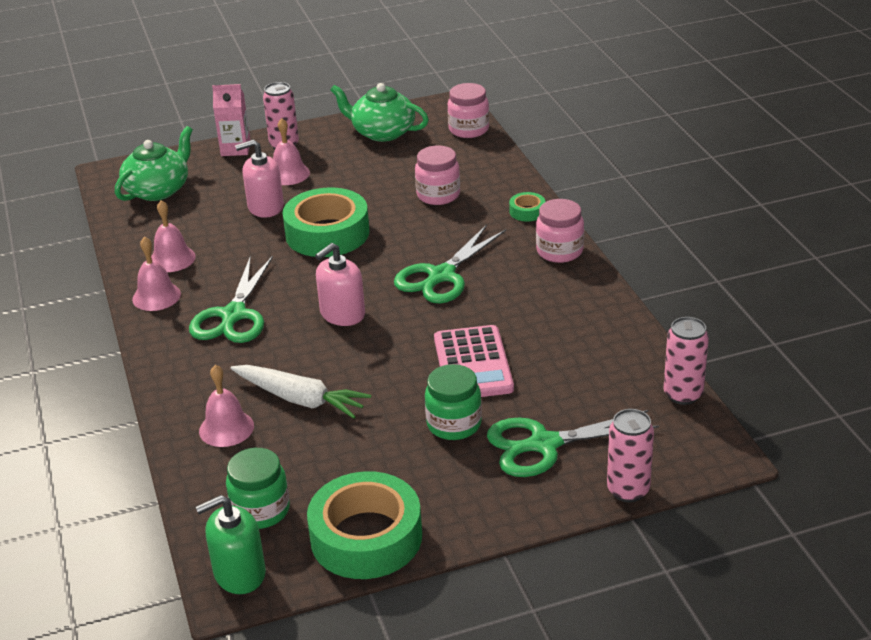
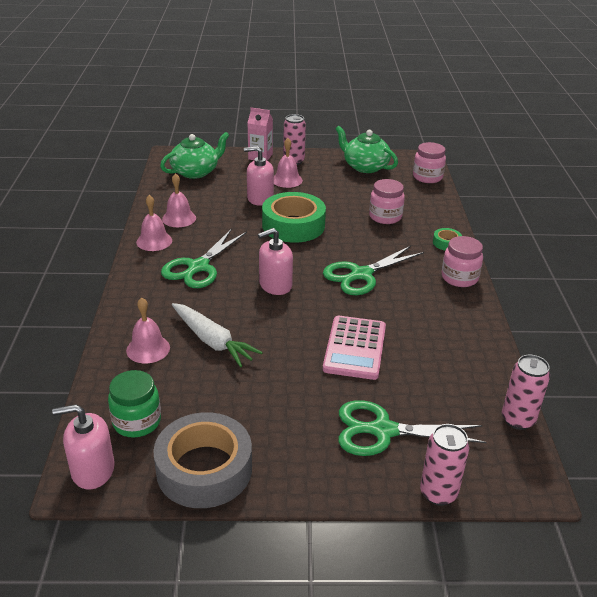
camera: 15 degrees right, 0 degrees up
green soap dispenser [195,495,266,594] -> pink soap dispenser [52,404,115,489]
green tape [307,471,422,579] -> grey tape [153,412,252,508]
green jar [425,364,482,440] -> none

